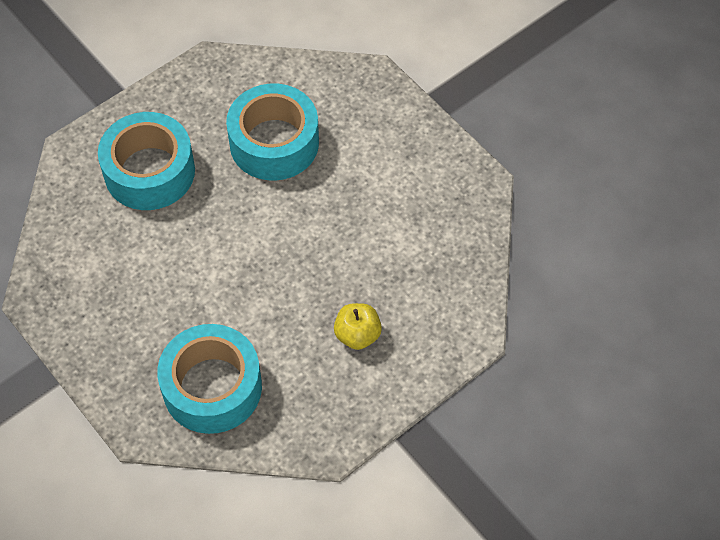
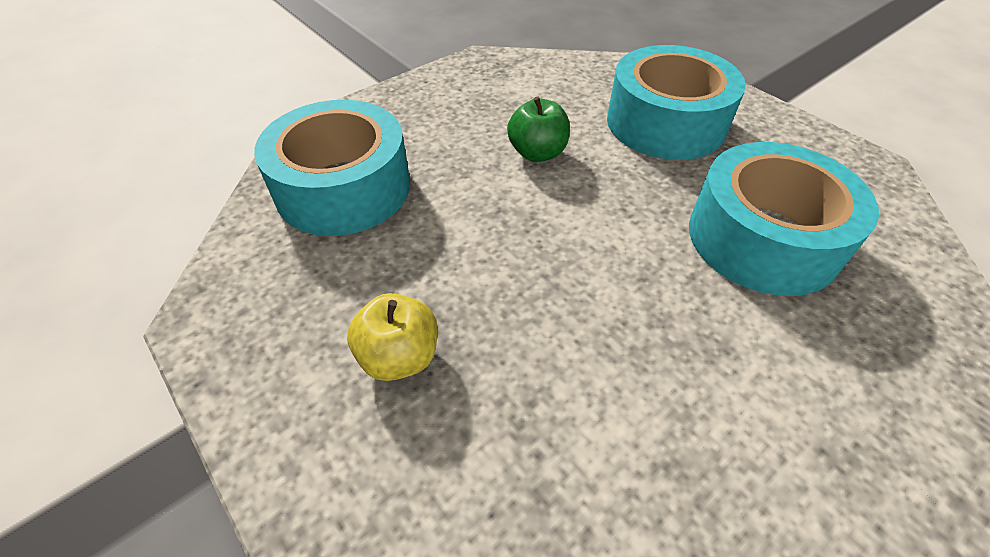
camera: 90 degrees right, 10 degrees down
none -> green apple [507,96,570,162]

